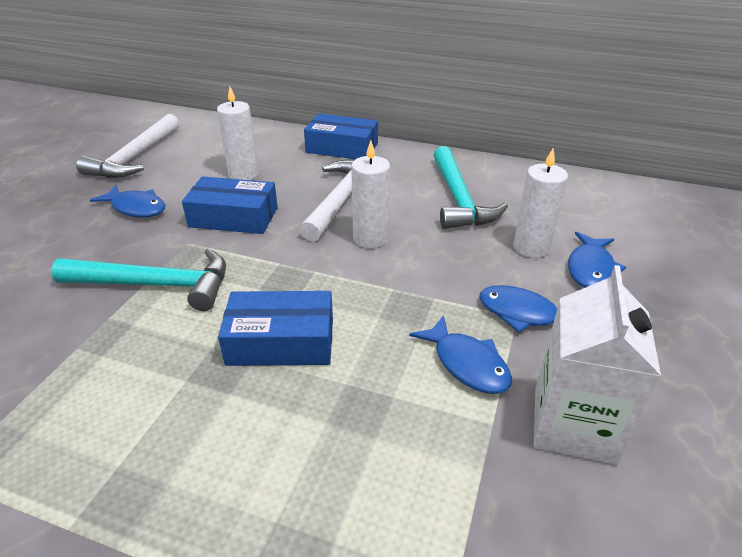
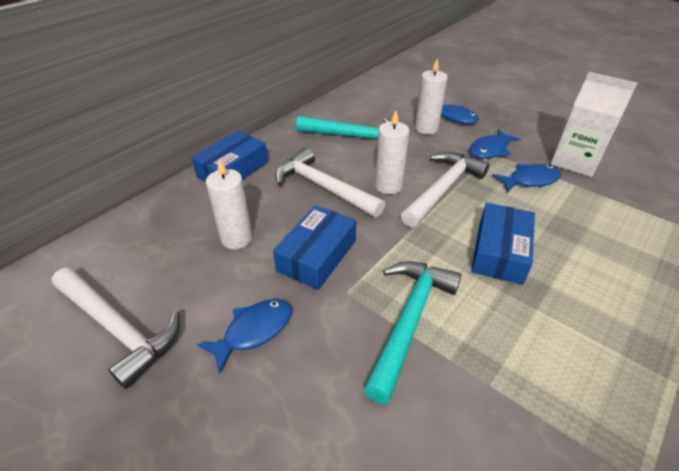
camera: 70 degrees left, 5 degrees up
none -> white hammer [401,152,489,227]

